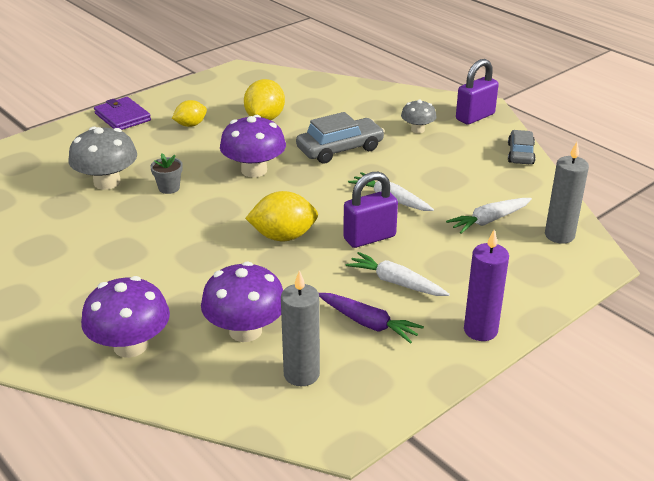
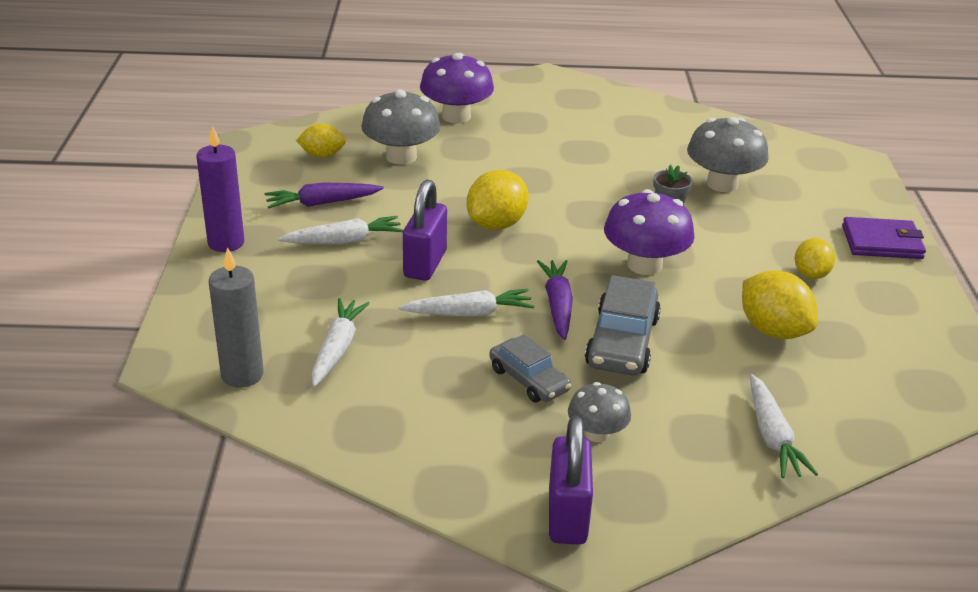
camera: 130 degrees right, 0 degrees up
purple mushroom [201,262,283,342] -> grey mushroom [361,89,441,165]
grey candle [281,270,320,386] -> yellow lemon [296,124,346,158]
grey car [508,130,536,164] -> grey car moved to [489,334,571,402]
none -> purple carrot [537,260,573,340]
none -> white carrot [750,374,818,478]

